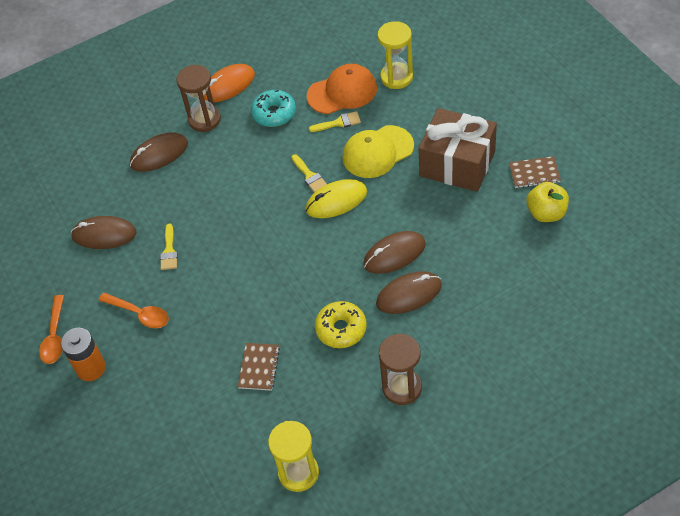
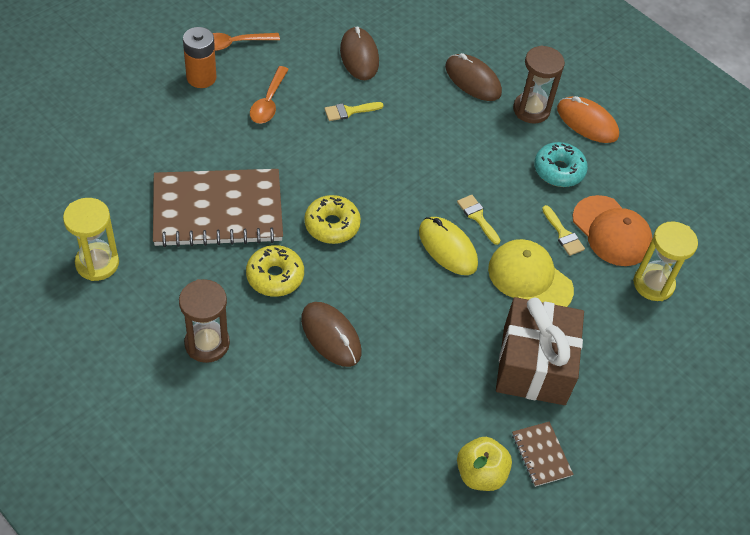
camera: 65 degrees right, 0 degrees up
brown notebook [238,343,280,391] -> brown notebook [153,169,283,247], size x2.34
yellow brush [292,154,327,193] -> yellow brush turned 105 degrees clockwise [457,195,500,245]
brown mouse [363,231,426,274] -> none
none -> yellow donut [304,195,361,244]

